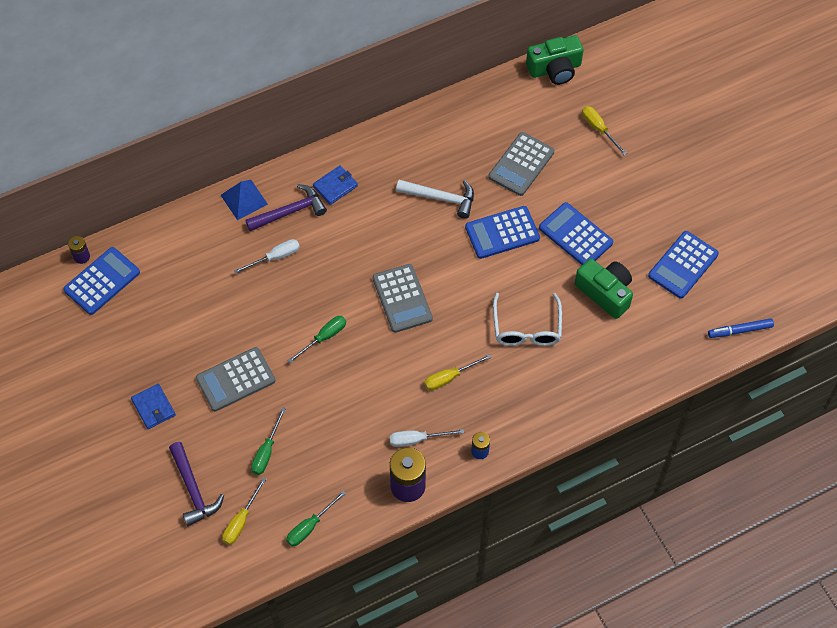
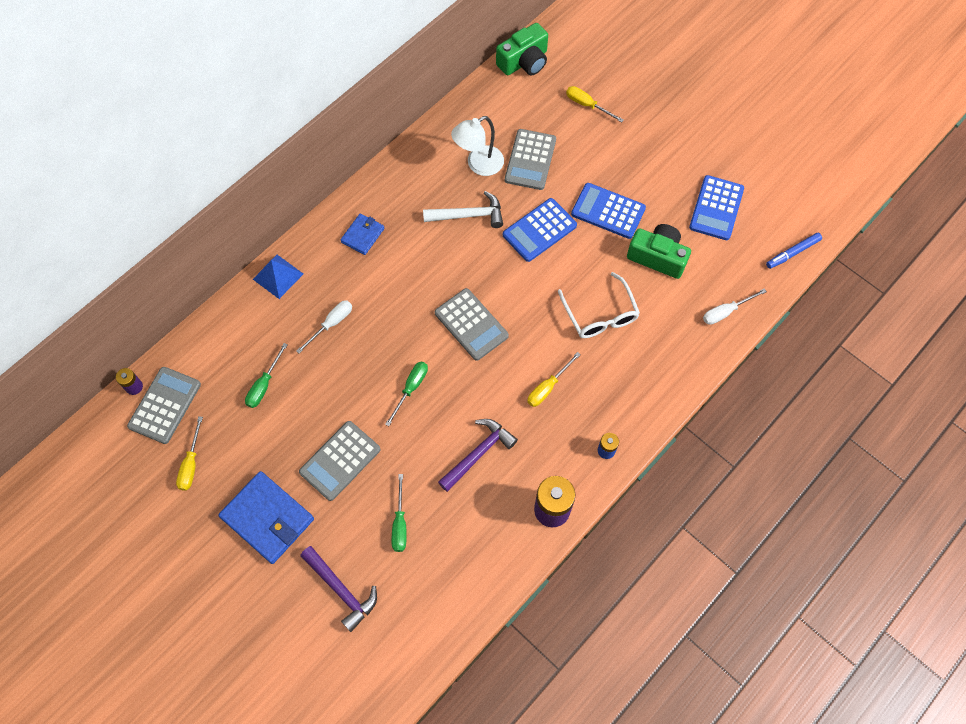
camera: 20 degrees left, 5 degrees up
blue calculator [63,247,140,315] -> grey calculator [127,367,201,444]
blue wallet [131,384,176,429] -> blue wallet [218,471,314,564], size x1.81
yellow screwdriver [222,478,267,545] -> yellow screwdriver moved to [176,416,203,491]
purple hammer [245,184,327,231] -> purple hammer moved to [438,419,518,492]
green screwdriver [286,490,346,546] -> green screwdriver moved to [245,343,288,408]
white screwdriver [390,429,464,447] -> white screwdriver moved to [703,288,767,325]
none -> white lamp [451,116,504,176]

